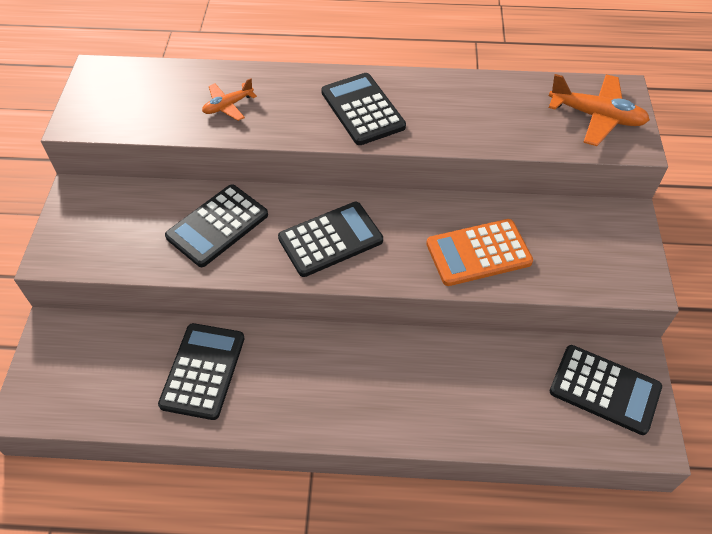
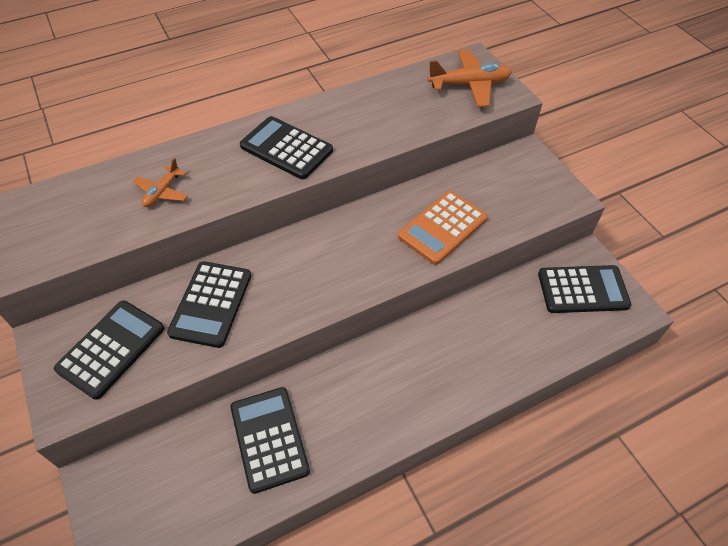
camera: 30 degrees left, 0 degrees up
black calculator [278,202,383,277] -> black calculator moved to [54,300,164,400]

